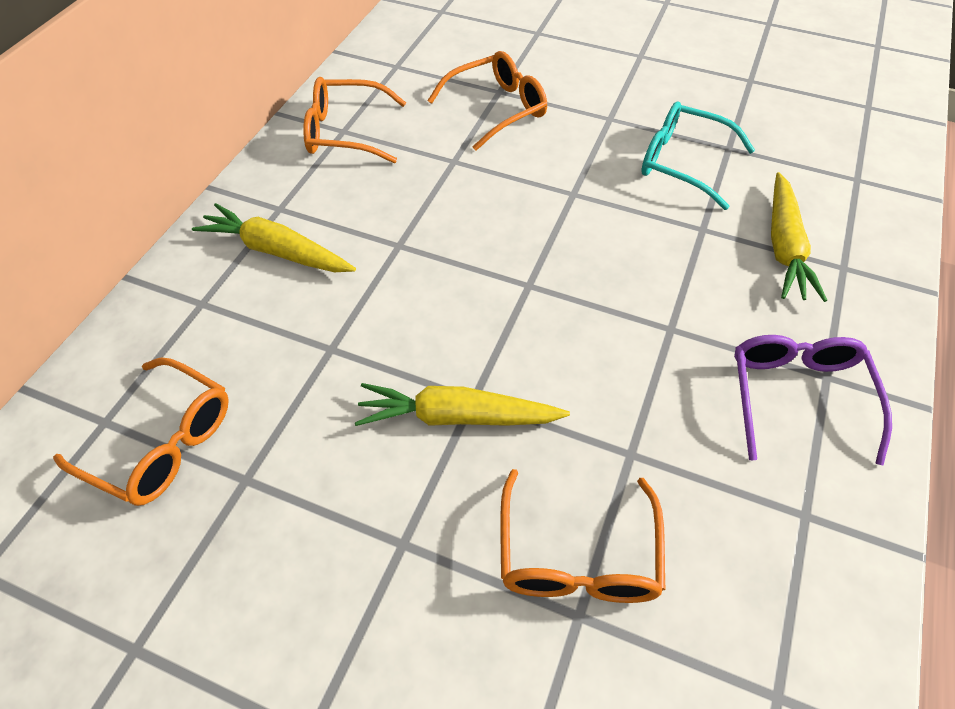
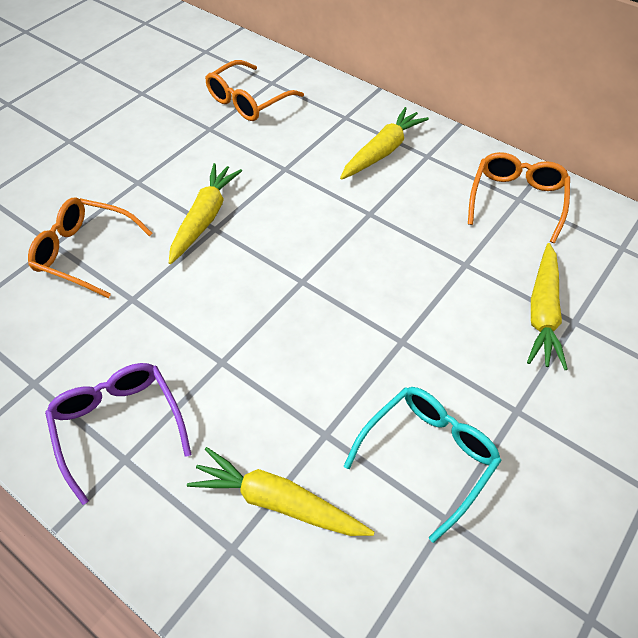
camera: 105 degrees right, 0 degrees up
orange glasses [427,51,547,151] -> yellow carrot [527,243,568,370]
purple glasses [734,335,892,465] -> purple glasses turned 135 degrees counterclockwise [45,363,192,505]

